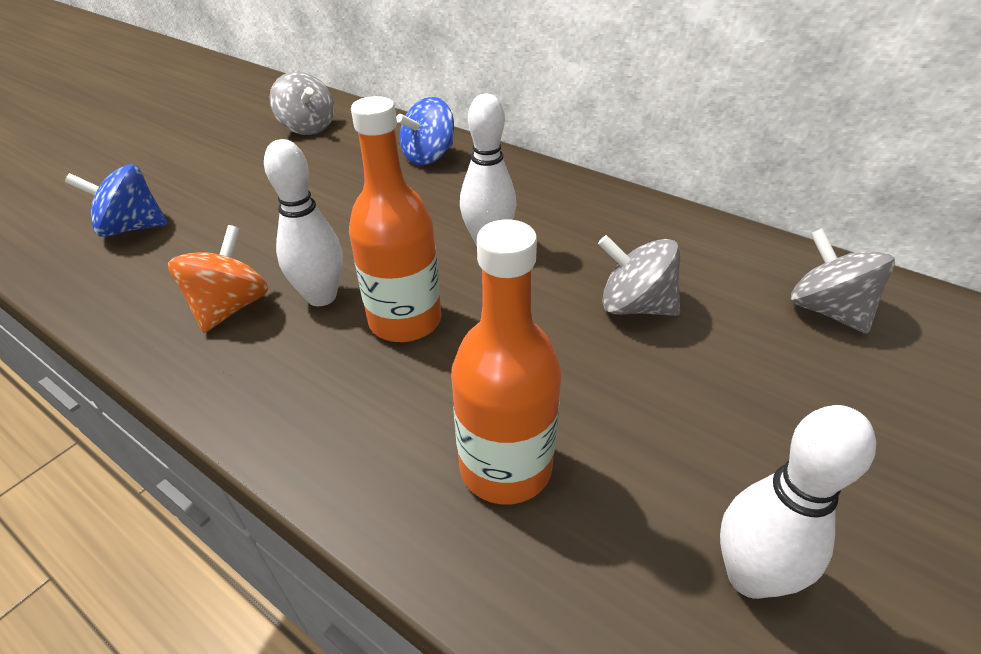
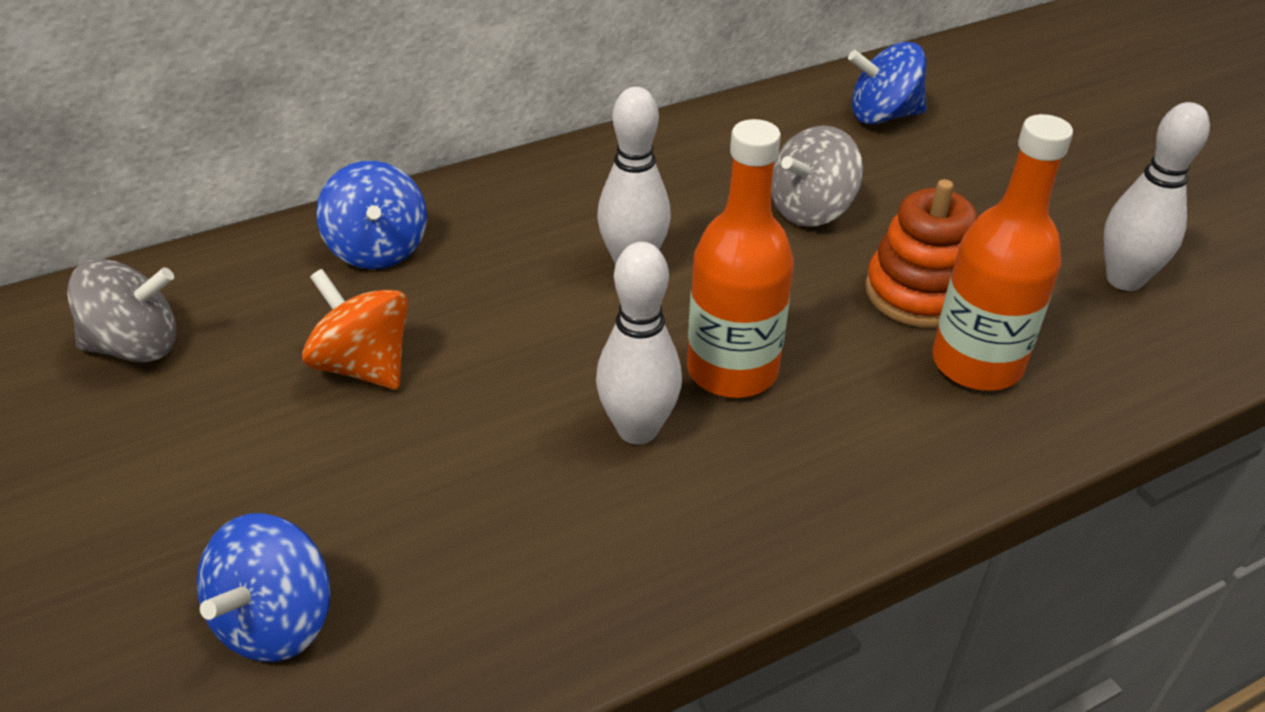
camera: 65 degrees left, 0 degrees up
orange spinning top [168,225,268,333] -> orange spinning top moved to [302,269,408,390]
grey spinning top [791,228,895,334] -> blue spinning top [848,42,926,124]
none -> orange stacking toy [865,179,978,328]

